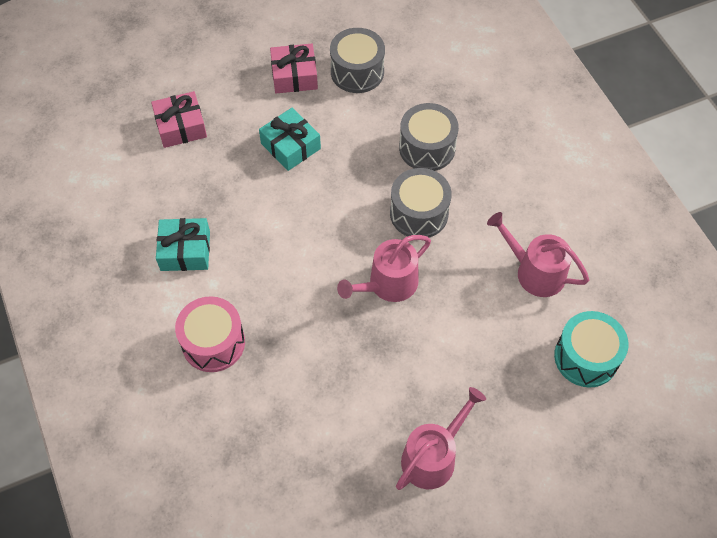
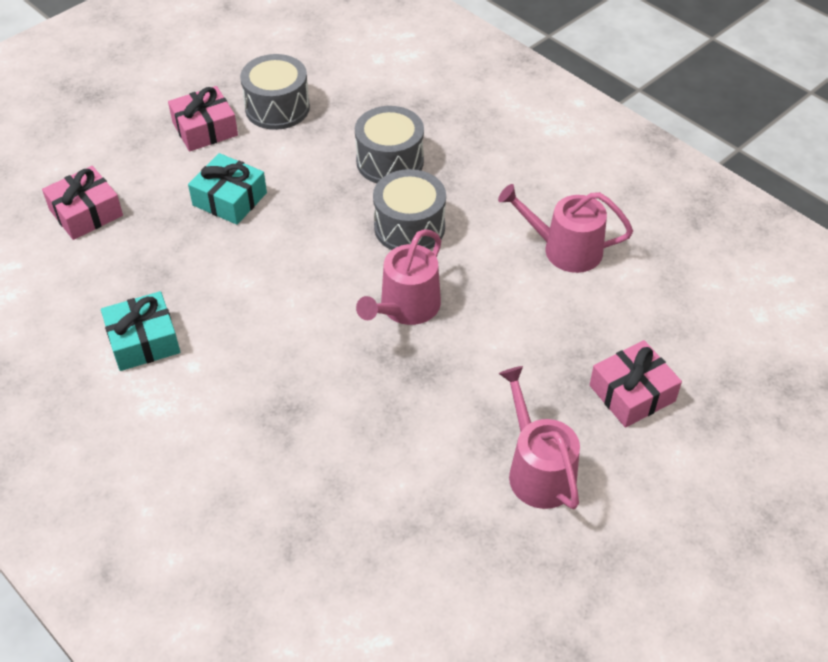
camera: 20 degrees left, 10 degrees down
pink drum [175,296,245,372] -> none
pink watering can [396,387,486,490] -> pink watering can turned 45 degrees counterclockwise [499,366,580,509]
turquoise drum [554,311,629,388] -> none
none -> pink gift [590,340,682,428]

